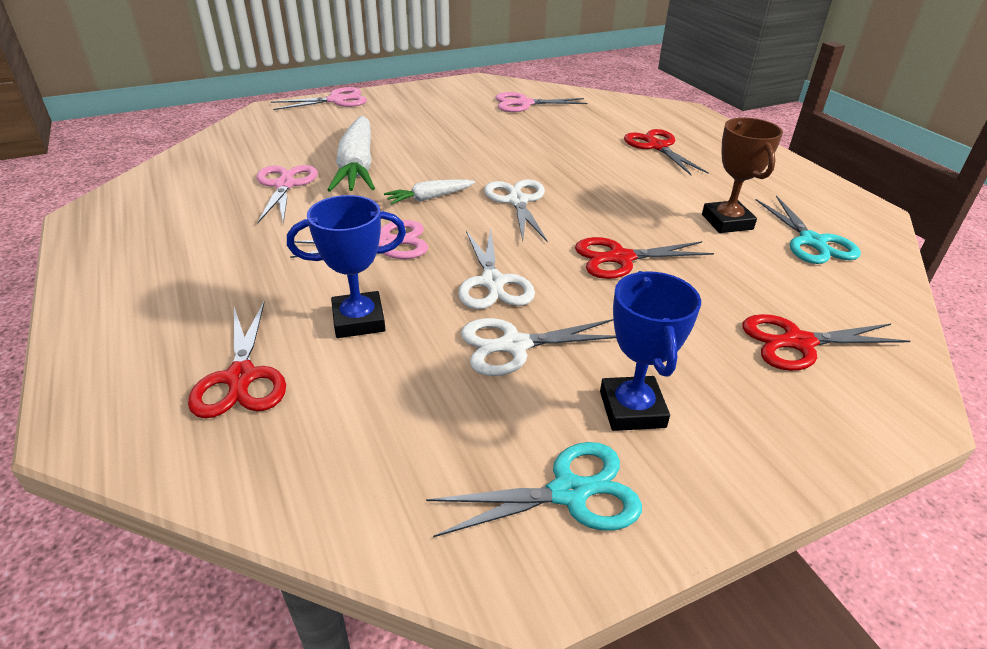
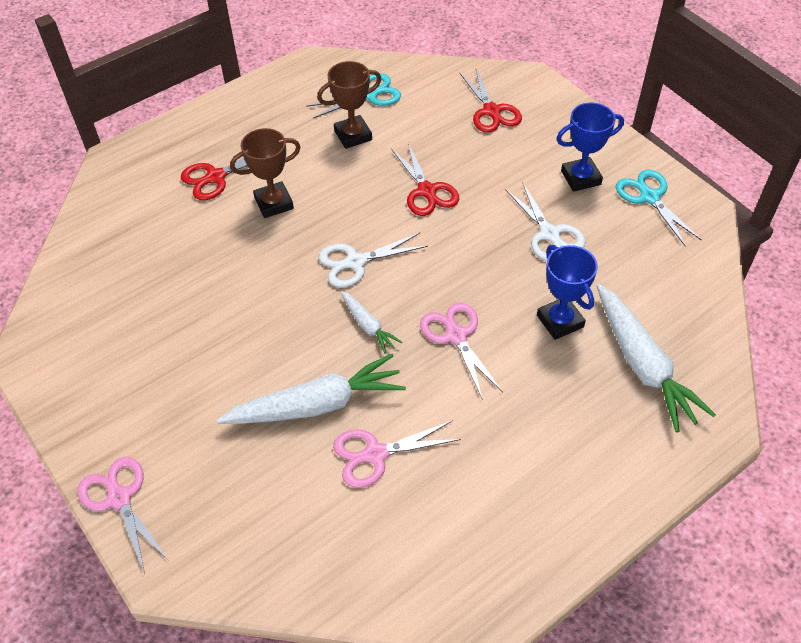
camera: 100 degrees left, 15 degrees up
red scissors [188,302,286,418] -> white carrot [597,284,716,433]
white scissors [458,227,535,309] -> none
pink scissors [496,92,587,112] -> none
none -> brown trophy [230,128,301,218]

